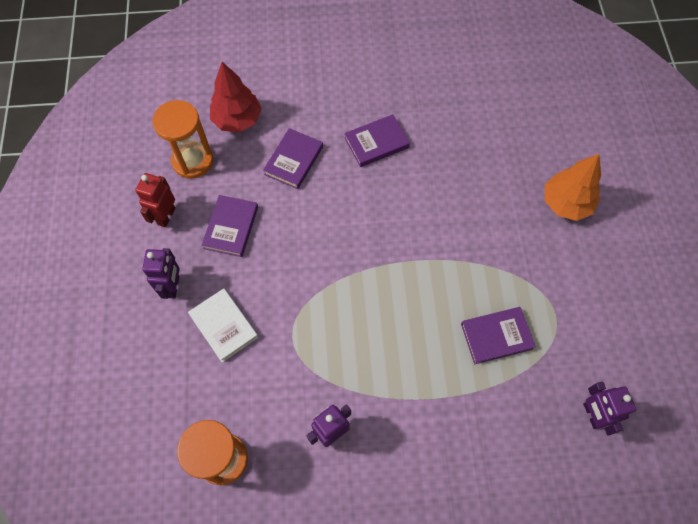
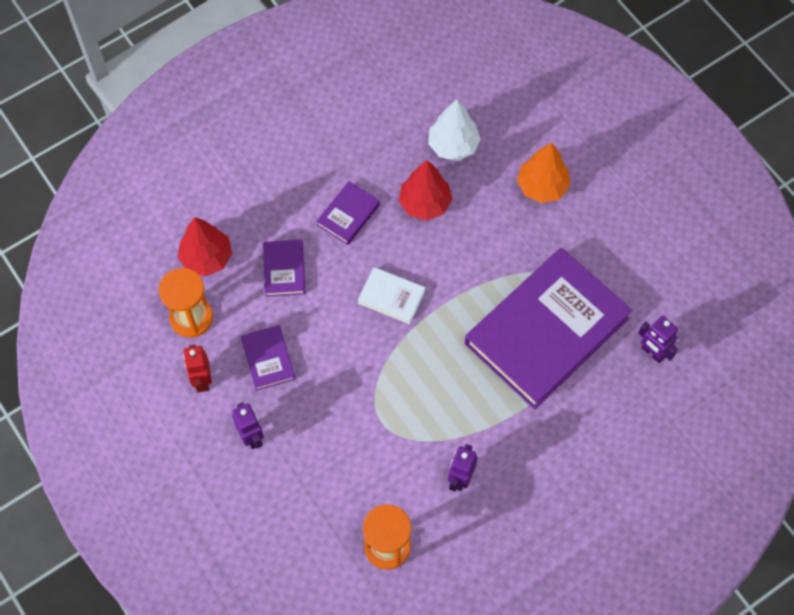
camera: 30 degrees left, 0 degrees up
white book [188,288,258,363] -> white book moved to [358,267,425,324]
purple book [461,307,536,364] -> purple book [465,248,632,409], size x2.41
none -> red tree [399,160,453,221]
none -> white tree [428,99,481,161]

